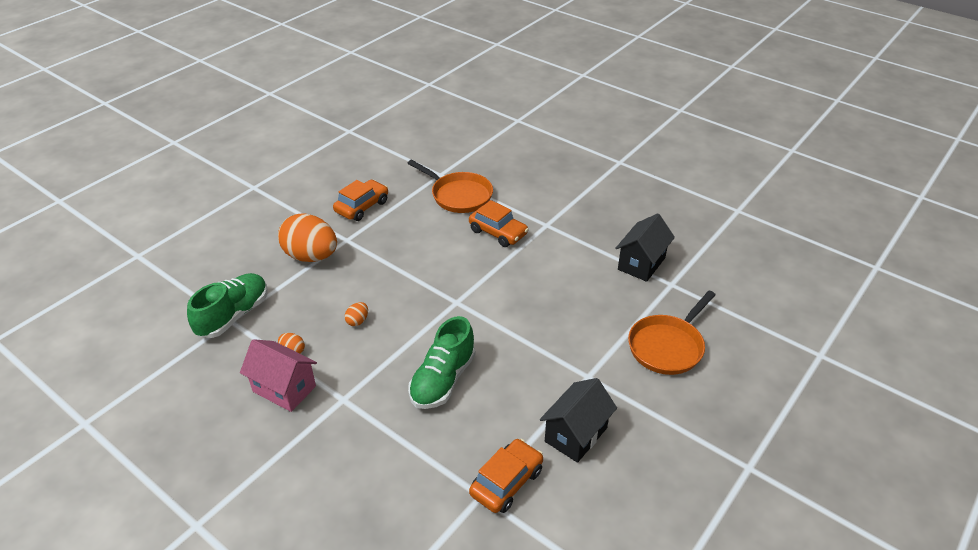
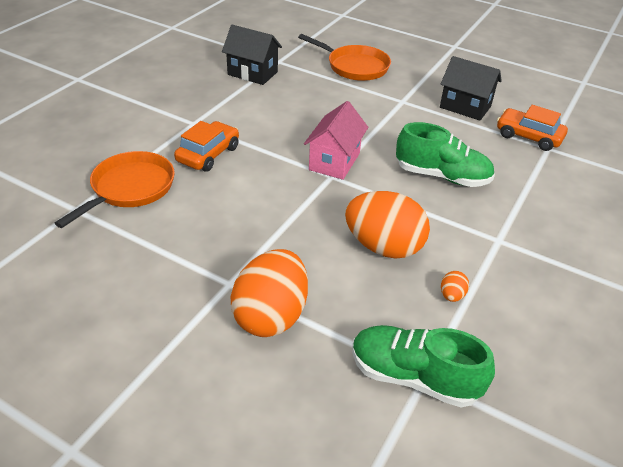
camera: 100 degrees left, 0 degrees up
pink house [240,339,317,412] -> pink house moved to [304,101,368,180]
orange car [333,180,388,221] -> none
orange egg [345,302,368,326] -> orange egg [345,191,430,258], size x2.49

